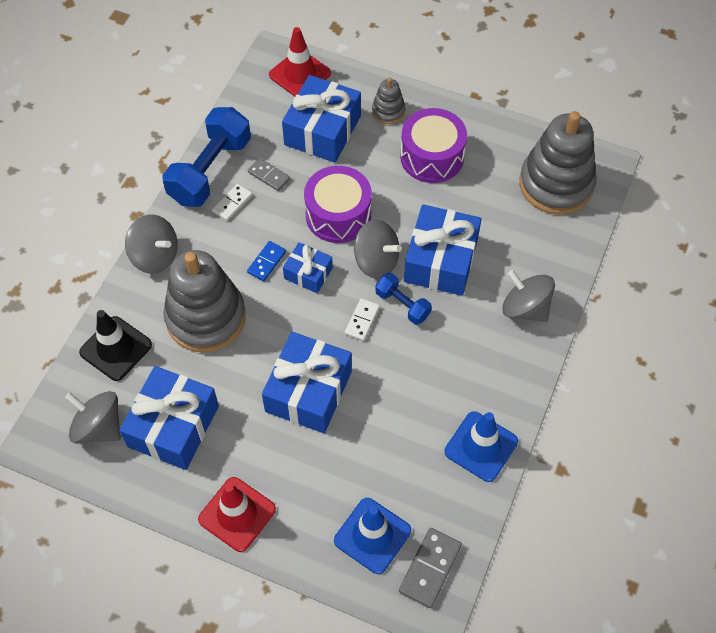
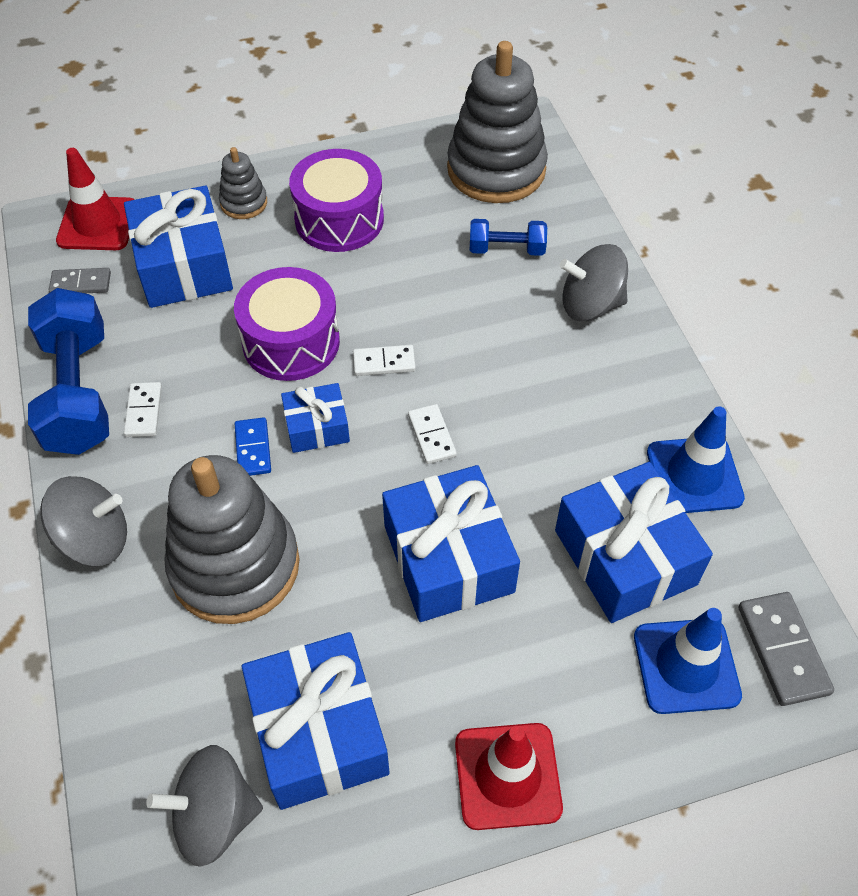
camera: 40 degrees left, 5 degrees down
black traffic cone [79,310,152,381] -> none
grey domino [248,158,290,191] -> grey domino moved to [49,268,111,293]
grey spinning top [354,220,402,279] -> white domino [353,345,416,376]
blue dumbbell [375,273,432,325] -> blue dumbbell moved to [470,219,547,256]
blue gift [404,204,481,296] -> blue gift moved to [555,462,713,623]

